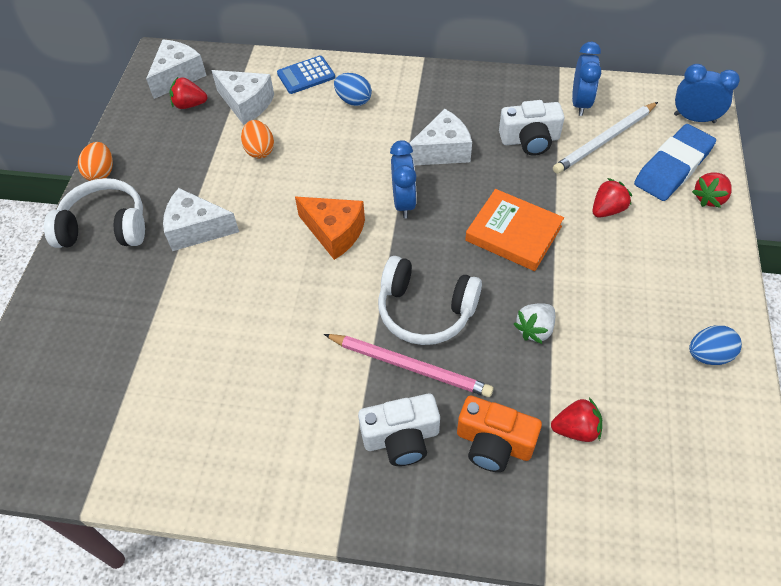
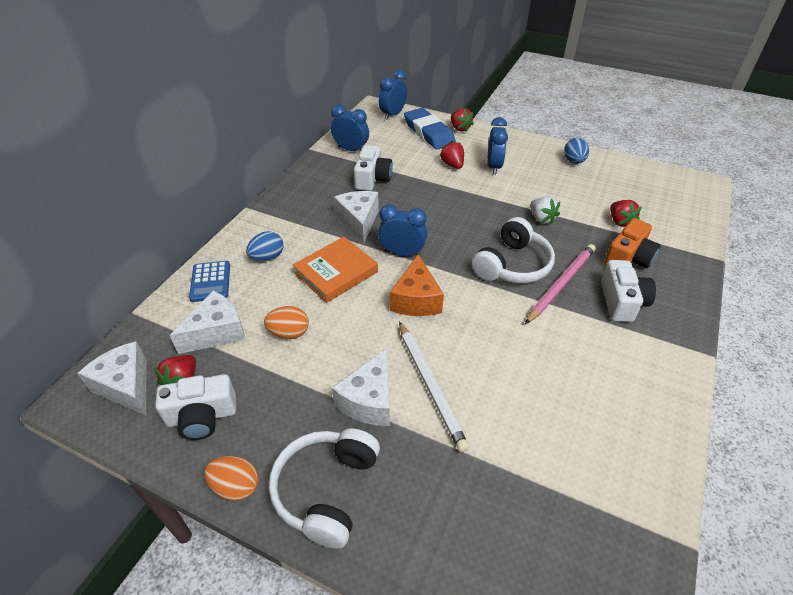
camera: 75 degrees left, 10 degrees down
orange cheese [295,197,365,260] -> orange cheese turned 135 degrees clockwise [390,254,444,316]
orange book [465,189,564,271] -> orange book moved to [293,237,378,303]
red strawberry [551,397,602,442] -> red strawberry turned 150 degrees clockwise [610,200,642,227]
white pencil [553,102,658,174] -> white pencil moved to [399,321,469,452]
none -> white camera [155,374,236,440]
none -> blue clock [487,117,508,175]

